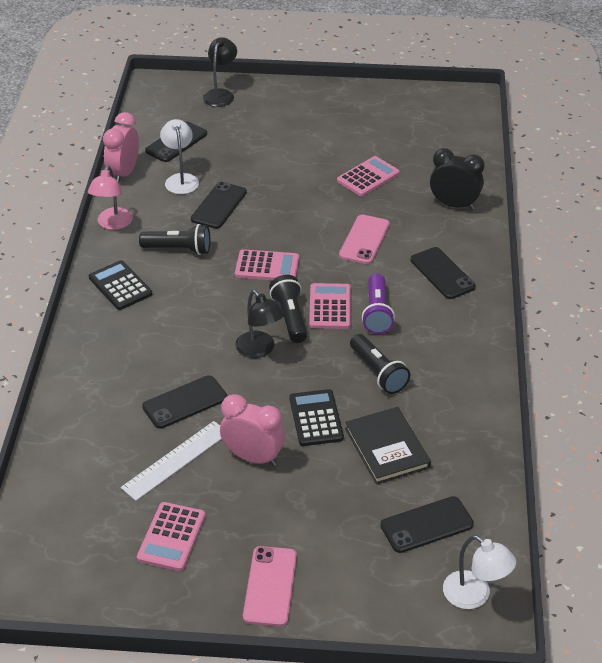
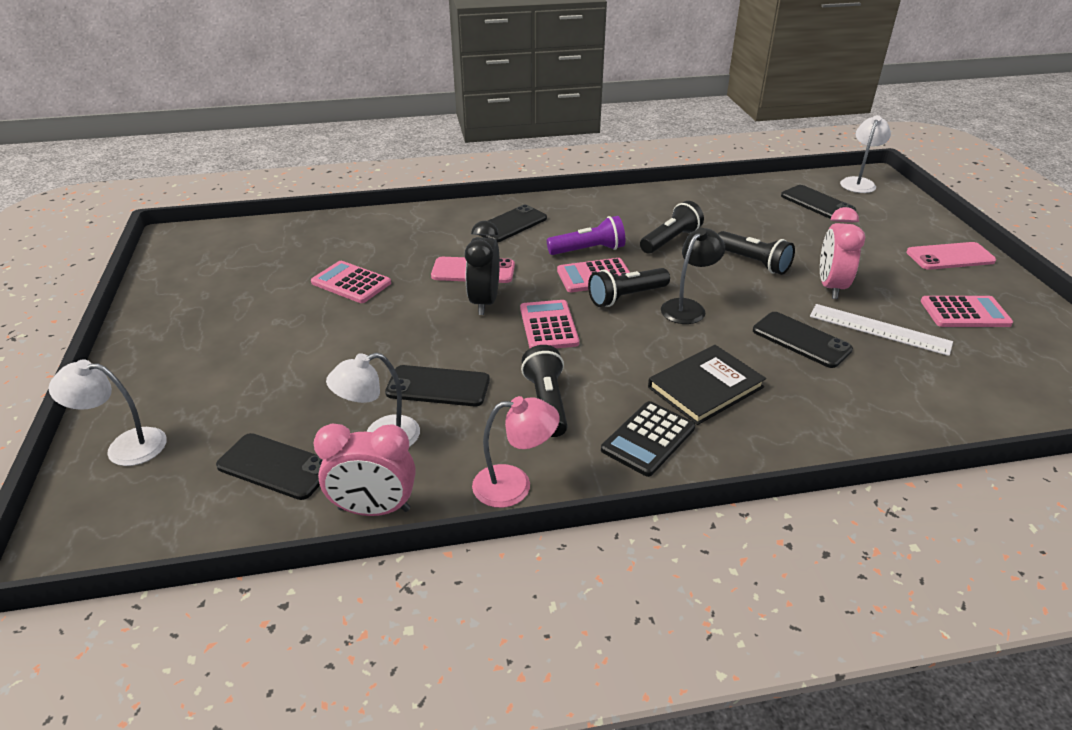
camera: 105 degrees left, 5 degrees down
black lamp [203,37,237,107] -> white lamp [49,359,167,466]
black calculator [289,389,344,446] -> black flashlight [718,231,795,275]
black book [345,407,431,485] -> black book moved to [648,345,766,425]
black clock [430,148,485,210] -> black clock moved to [465,221,500,315]

